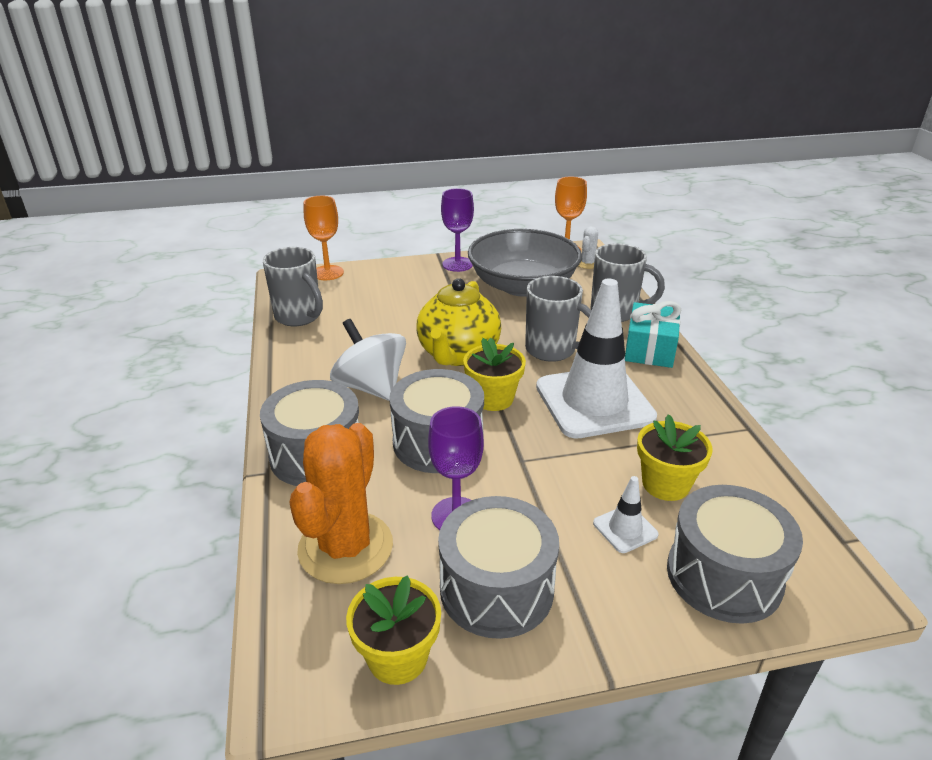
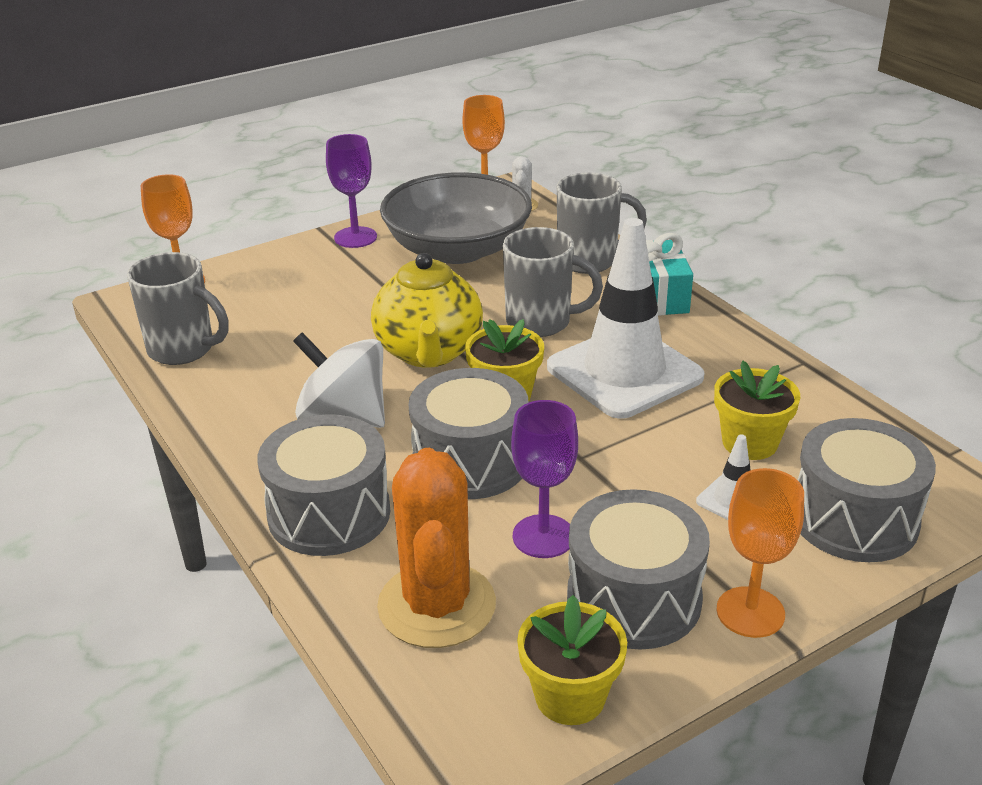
camera: 20 degrees left, 0 degrees up
none -> orange goblet [716,468,804,638]

